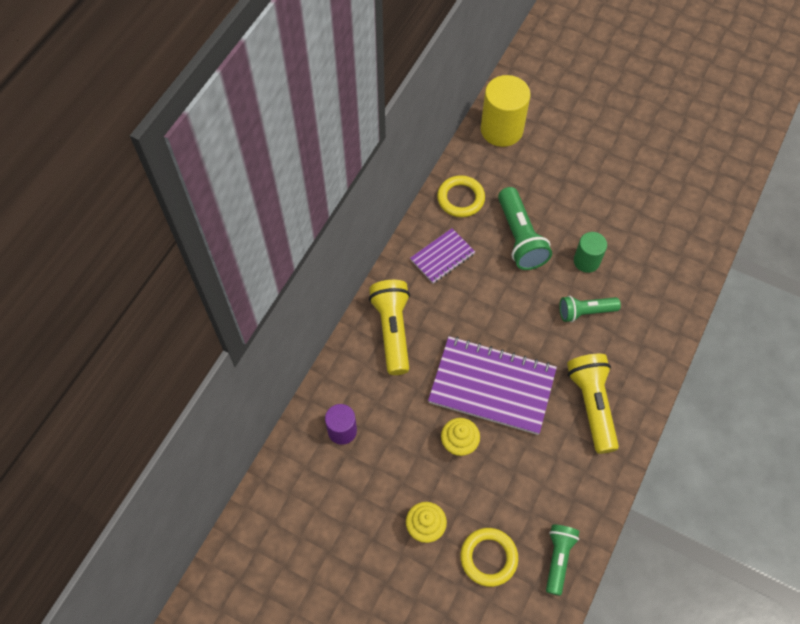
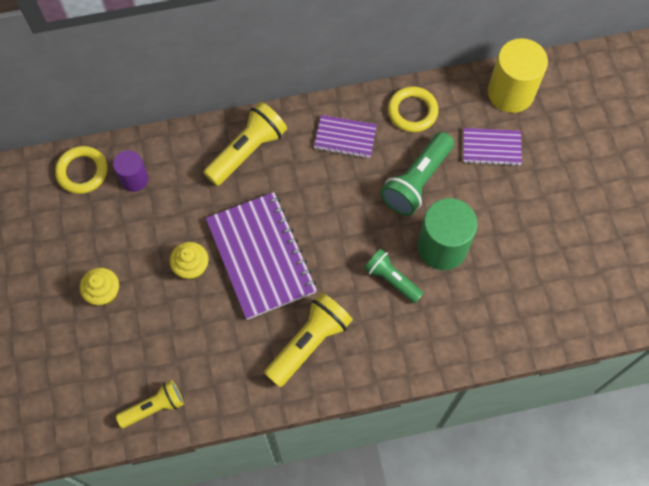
camera: 50 degrees right, 5 degrees up
yellow ring [460,528,518,587] -> yellow ring moved to [55,146,107,194]
green flashlight [546,524,579,596] -> yellow flashlight [116,380,184,428]
green cylinder [574,232,607,273] -> green cylinder [418,198,478,270], size x1.73
none -> purple notebook [464,128,522,166]

